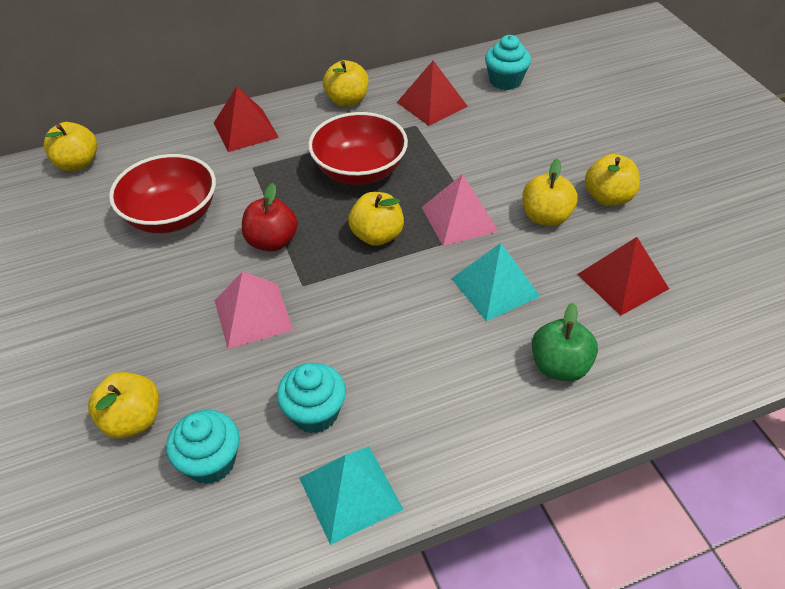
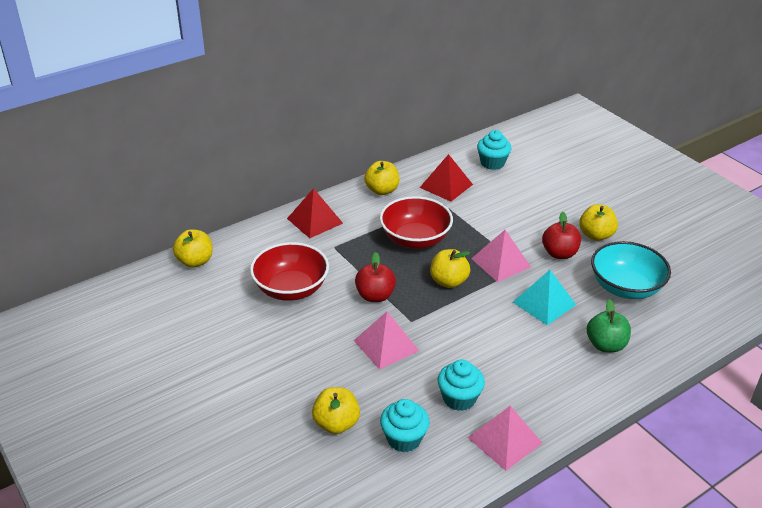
camera: 15 degrees left, 10 degrees down
turquoise pyramid [299,446,404,545] -> pink pyramid [468,406,543,471]
yellow apple [522,159,578,226] -> red apple [542,212,581,259]
red pyramid [577,237,669,315] -> turquoise bowl [591,241,671,299]

